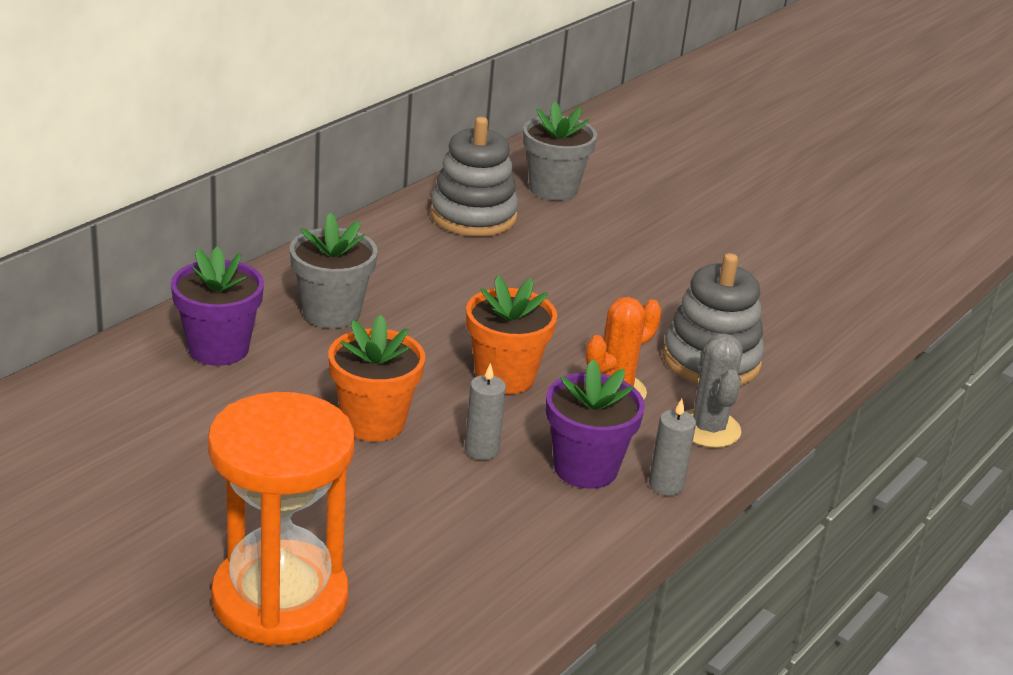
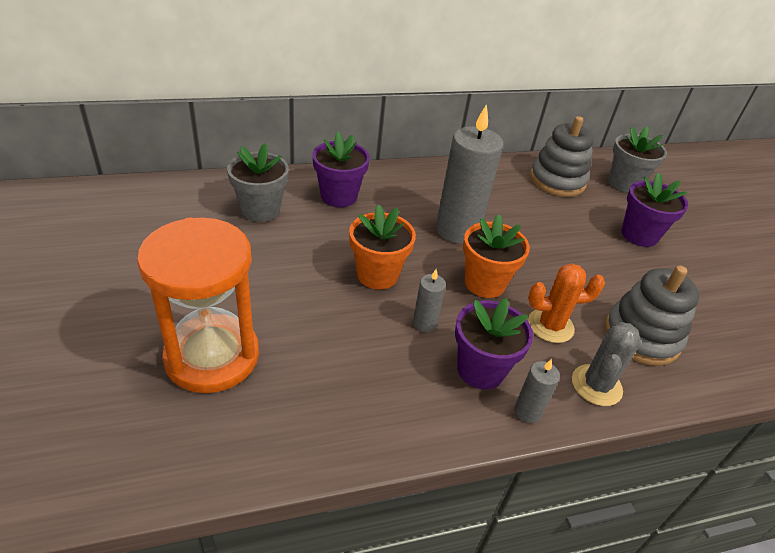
camera: 35 degrees right, 10 degrees up
grey flower pot [290,213,378,329] -> grey flower pot moved to [227,143,289,222]
none -> grey candle [436,104,504,244]
none -> purple flower pot [621,173,688,247]

